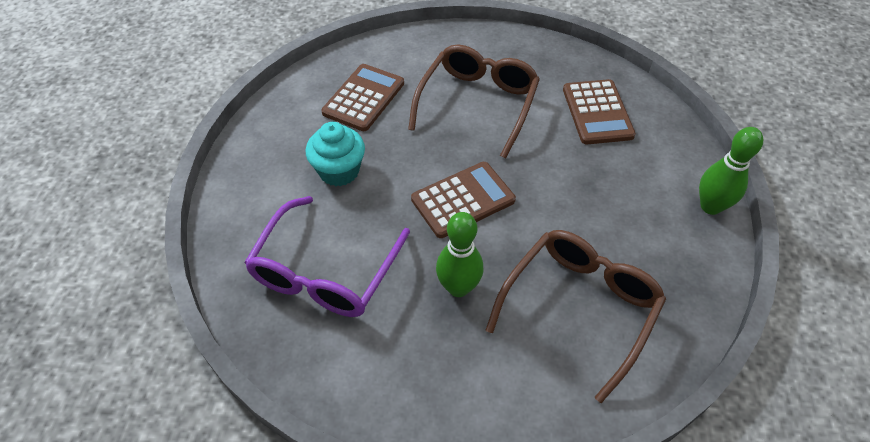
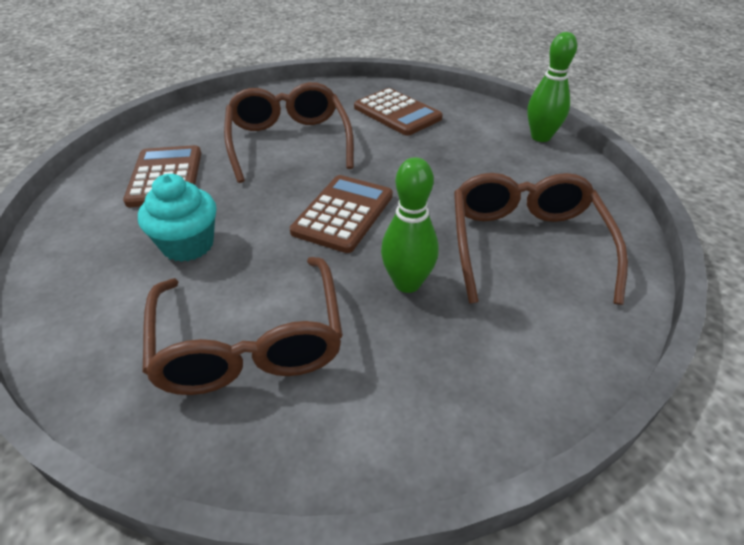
camera: 35 degrees left, 10 degrees down
purple glasses [244,196,410,317] -> brown glasses [142,257,343,395]

